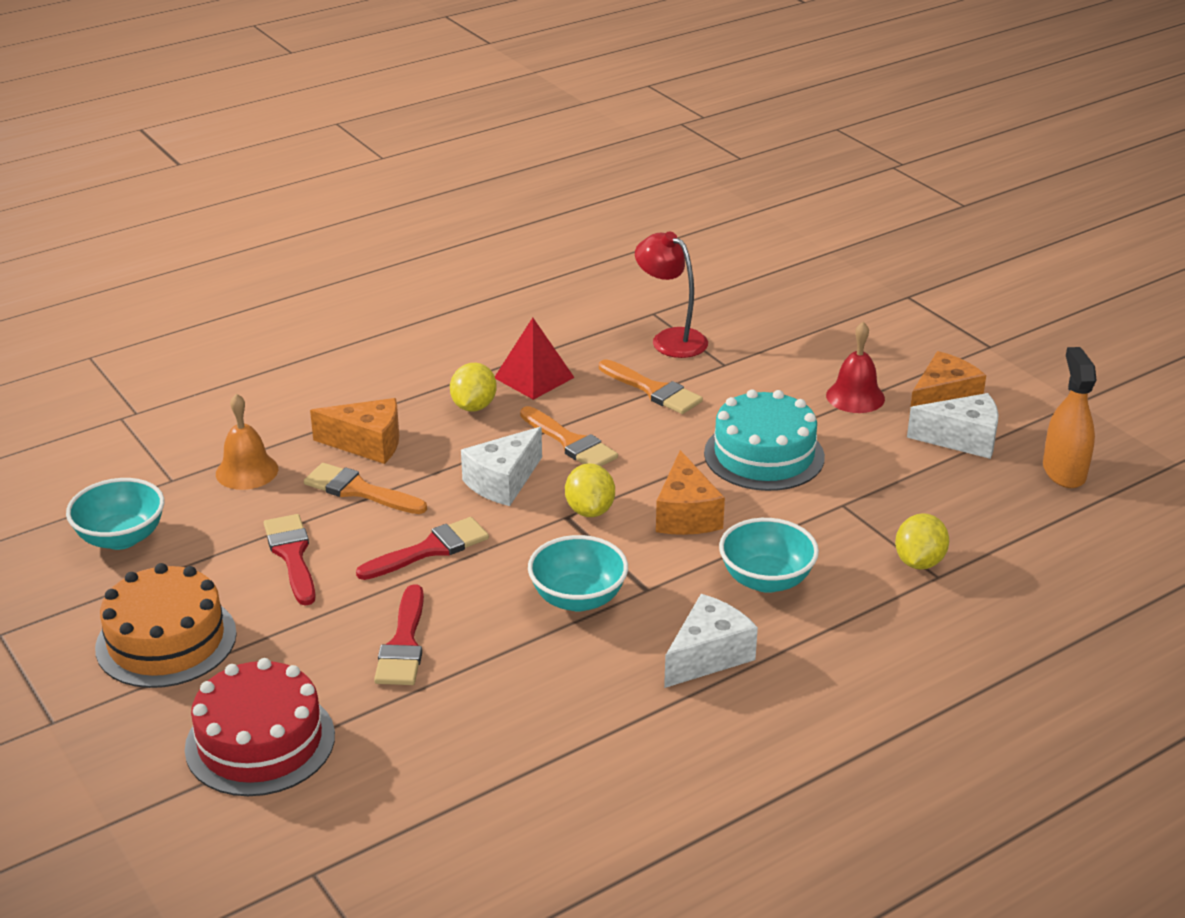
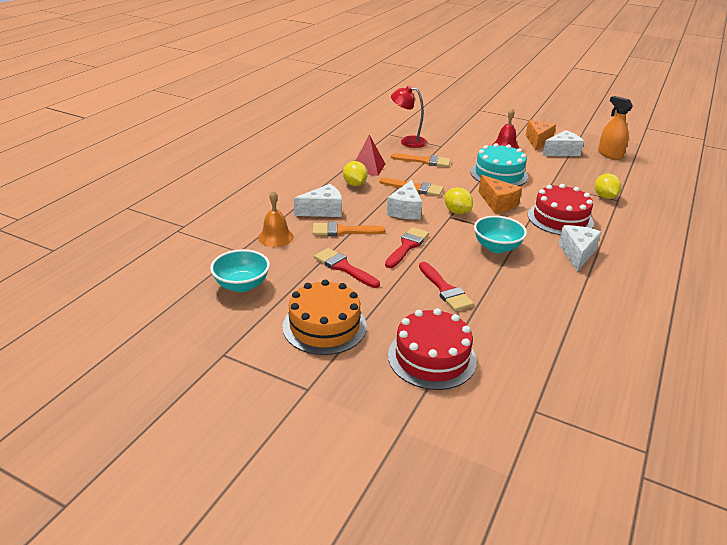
camera: 30 degrees left, 0 degrees up
orange cheese [310,398,399,464] -> white cheese [294,184,342,217]
turquoise bowl [719,518,819,593] -> red cake [528,184,594,235]

